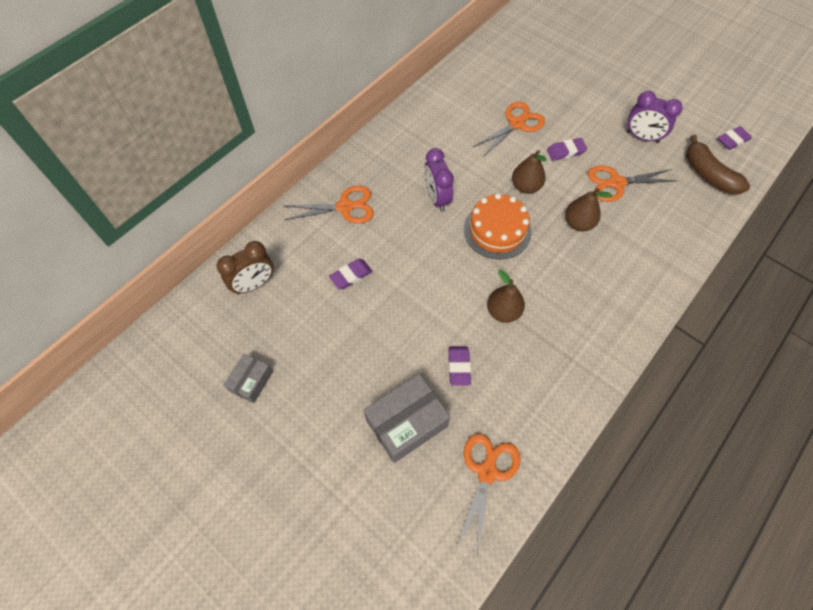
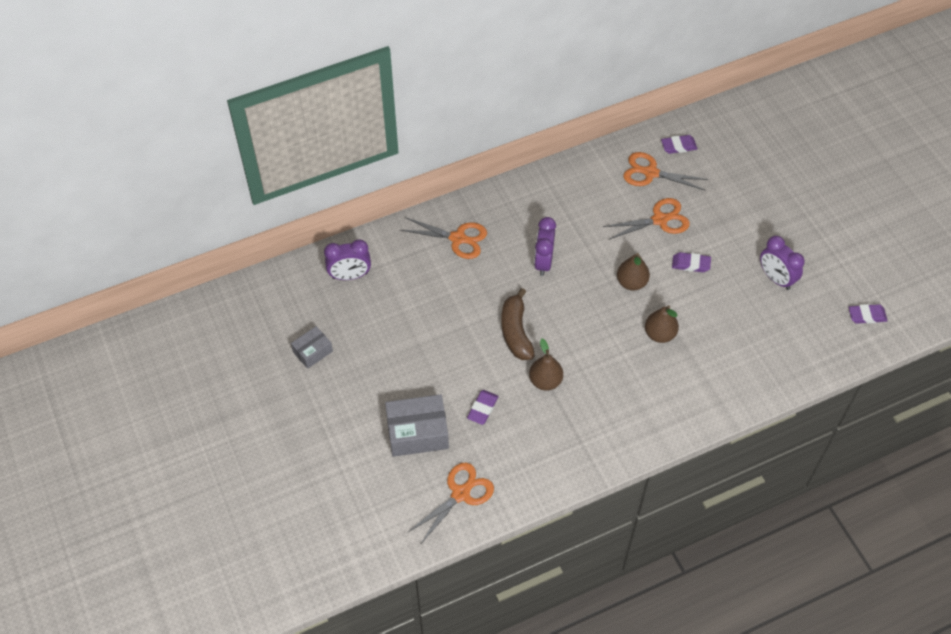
camera: 25 degrees right, 5 degrees down
brown clock [217,241,274,295] -> purple clock [324,240,371,280]
purple eraser [329,259,373,289] -> purple eraser moved to [661,135,698,154]
orange cake [464,193,531,259] -> none
orange scissors [588,165,677,202] -> orange scissors moved to [623,152,709,191]
brown banana [686,135,750,194] -> brown banana moved to [501,288,535,360]

